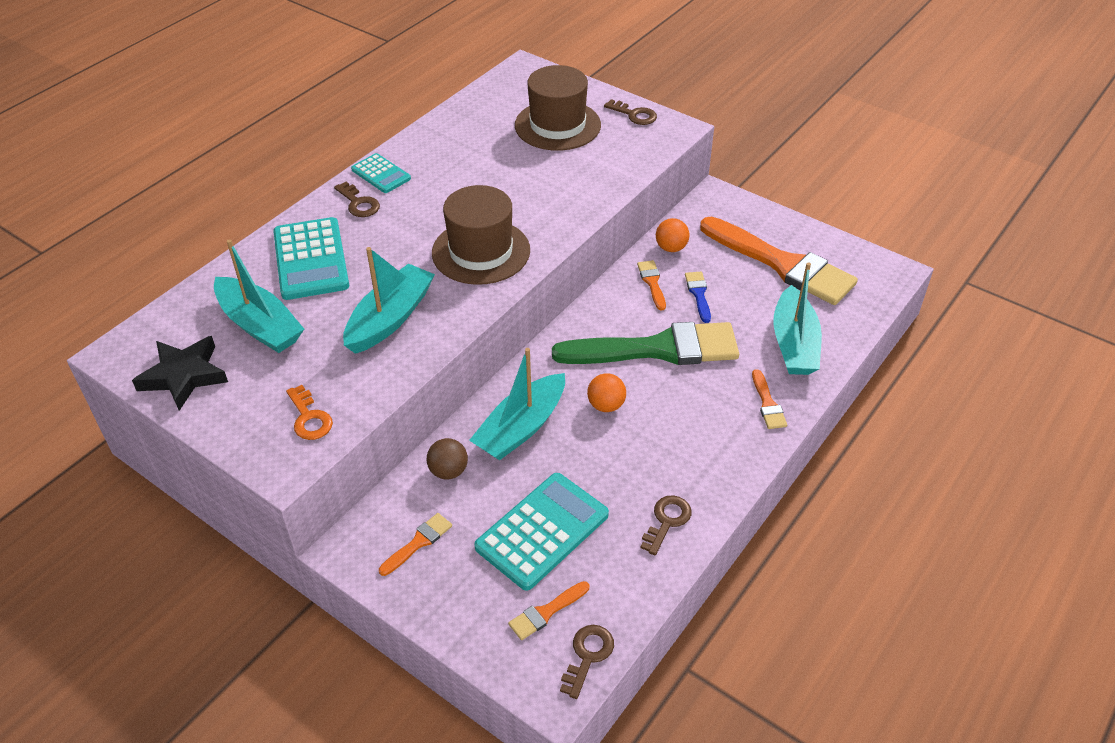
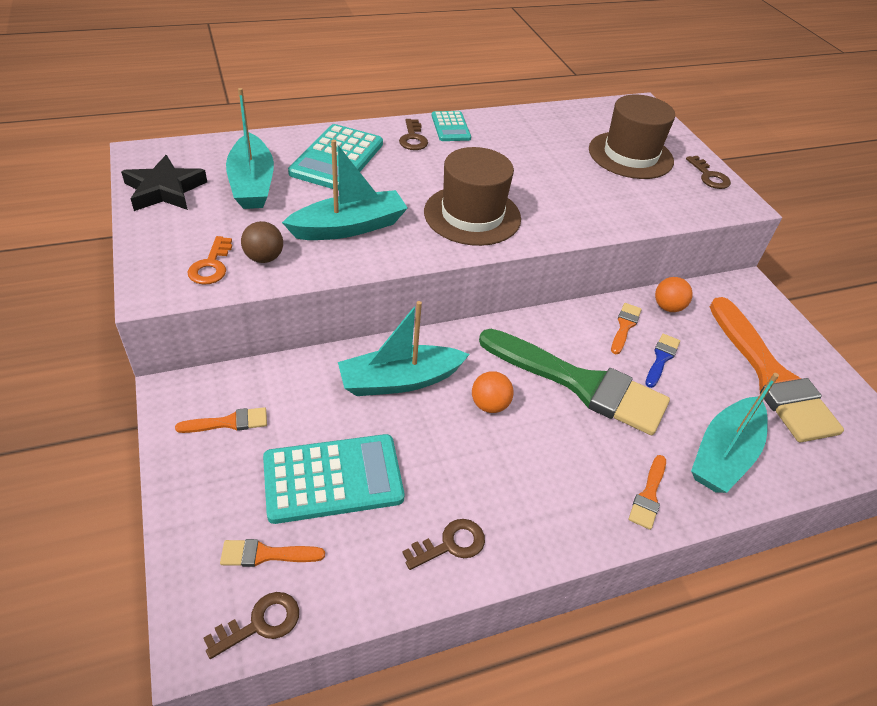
camera: 30 degrees right, 0 degrees up
brown ball [427,438,468,480] -> brown ball moved to [241,221,283,263]

